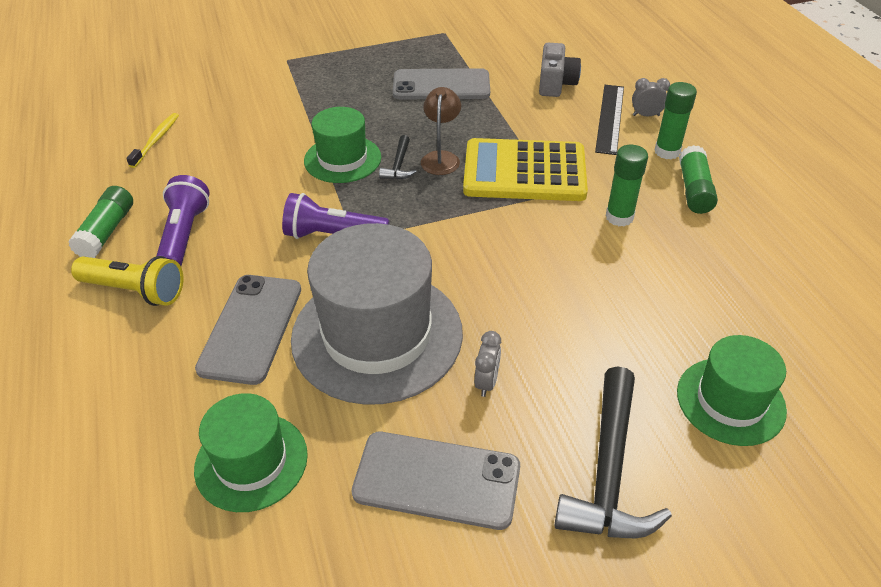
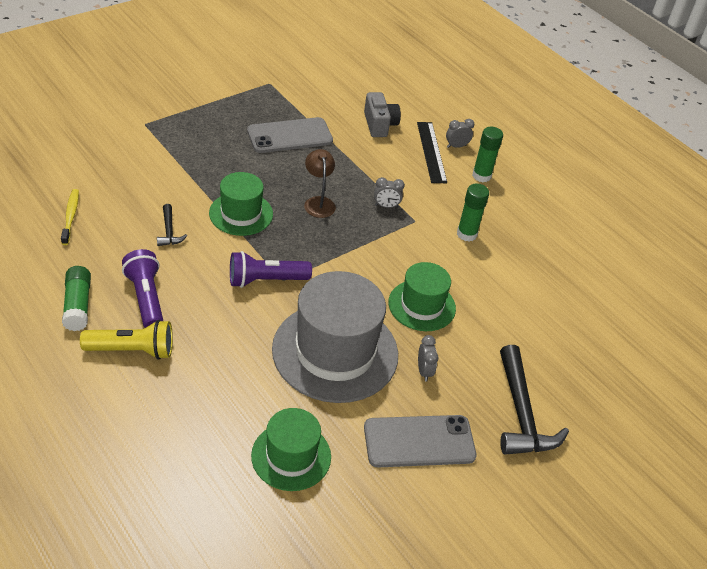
camera: 25 degrees left, 0 degrees up
grey phone [195,275,301,385] -> none
black hammer [379,135,417,180] -> black hammer moved to [157,204,187,246]
yellow calculator [463,138,588,201] -> grey clock [374,177,405,208]
green hat [677,335,787,446] -> green hat moved to [388,262,456,331]
green glue stick [679,145,718,214] -> none

